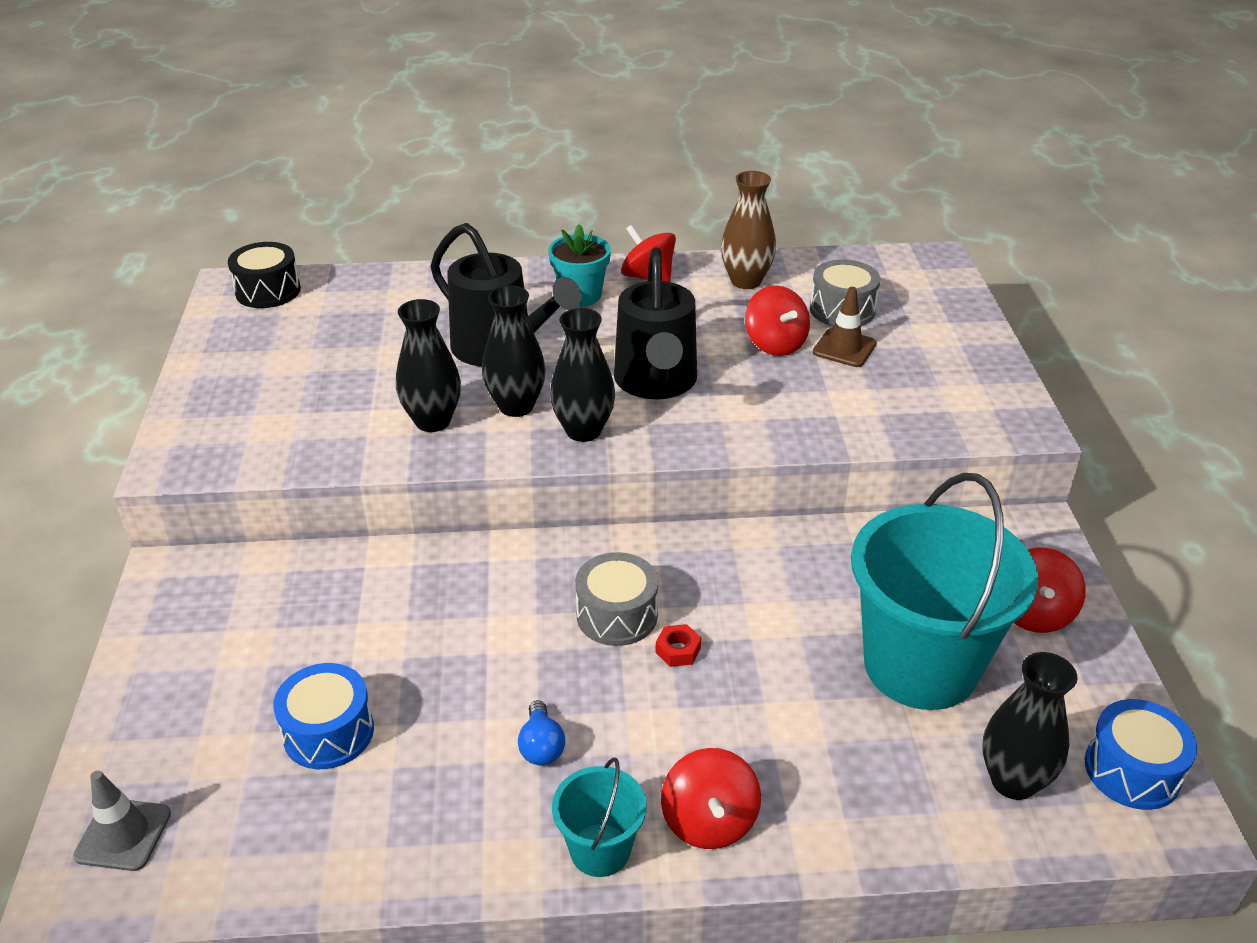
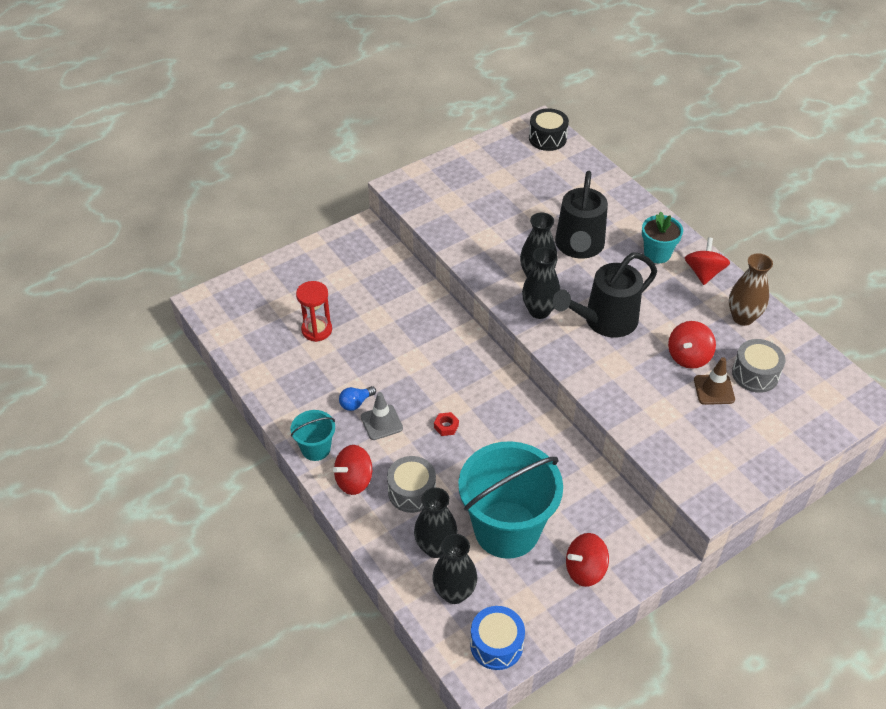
camera: 60 degrees right, 10 degrees up
grey traffic cone [73,771,171,871] -> grey traffic cone moved to [361,392,403,440]
blue drum [273,663,374,769] -> red hourglass [296,281,332,342]
black vase [396,299,461,432] -> black vase moved to [414,488,458,558]
grey drum [575,552,658,646] -> grey drum moved to [387,456,436,513]

